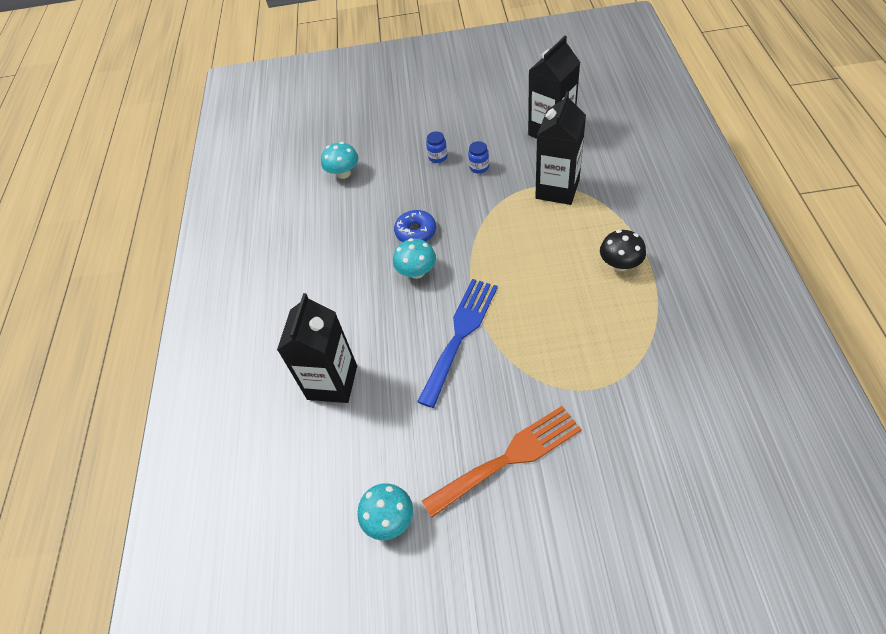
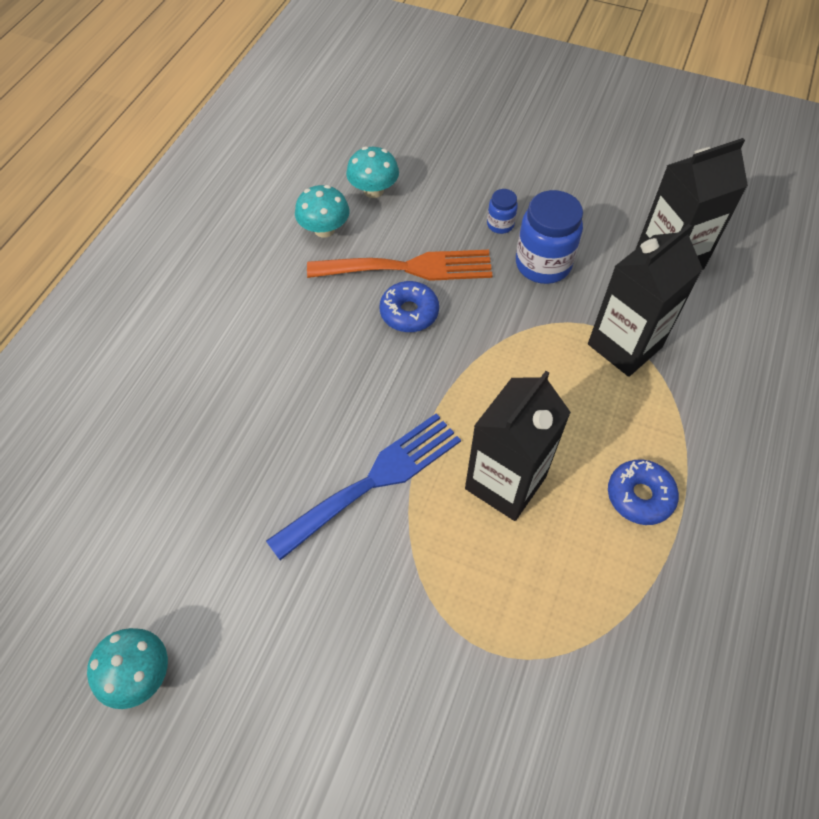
camera: 20 degrees right, 5 degrees up
black carton [277,293,357,403] -> black carton moved to [465,371,571,521]
turquoise mushroom [393,238,436,279] -> turquoise mushroom moved to [295,185,350,238]
orange fork [422,406,582,518] -> orange fork moved to [307,250,493,281]
blue jar [468,141,489,174] -> blue jar [516,190,583,284], size x1.99
black mushroom [600,230,646,271] -> blue donut [608,459,679,525]

